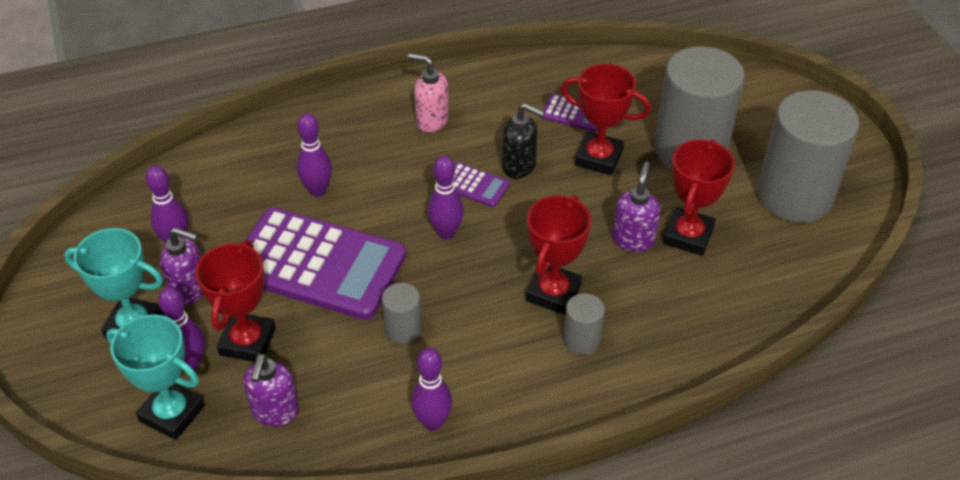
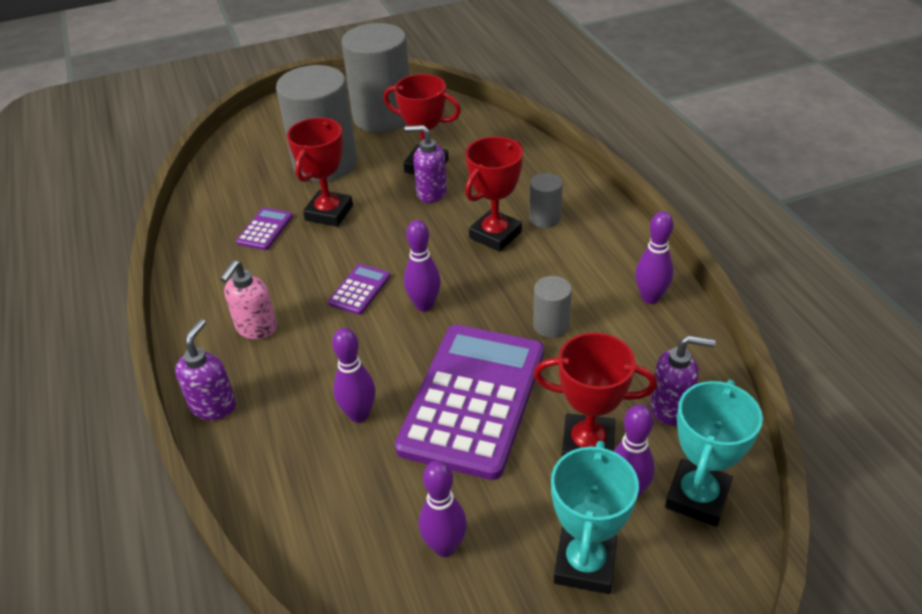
camera: 90 degrees left, 5 degrees down
purple soap dispenser [160,227,203,305] -> purple soap dispenser moved to [175,319,236,420]
black soap dispenser [502,103,545,179] -> none
red trophy [526,195,591,315] -> red trophy turned 75 degrees counterclockwise [465,137,523,252]

